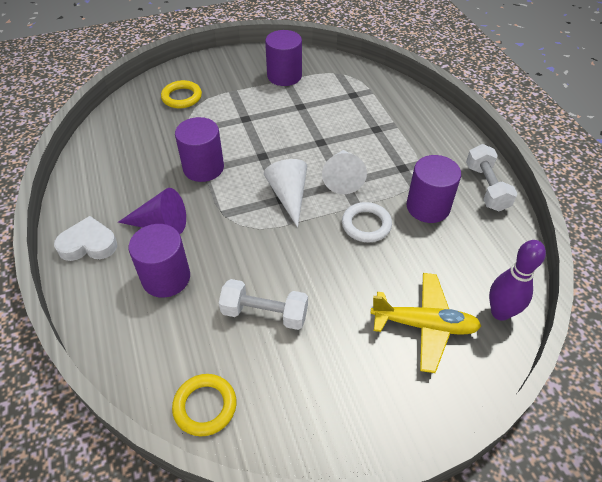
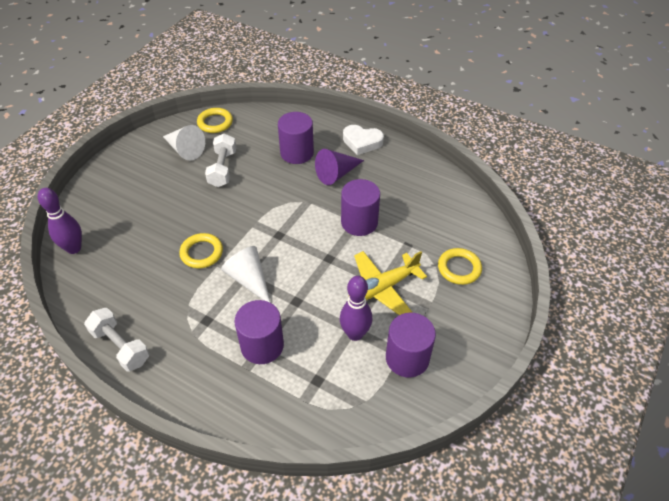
camera: 140 degrees right, 0 degrees up
white heart [54,216,117,261] -> white heart turned 60 degrees clockwise [343,125,384,155]
white dumbbell [219,279,308,330] -> white dumbbell turned 60 degrees counterclockwise [205,133,236,187]
white cone [264,159,307,228] -> white cone moved to [163,125,205,160]
white ring [342,202,392,242] -> yellow ring [179,233,223,268]
yellow plane [370,273,481,373] -> yellow plane moved to [354,251,427,315]
purple cylinder [406,155,461,223] -> purple cylinder moved to [234,300,284,364]
none -> purple bowling pin [340,276,373,341]

